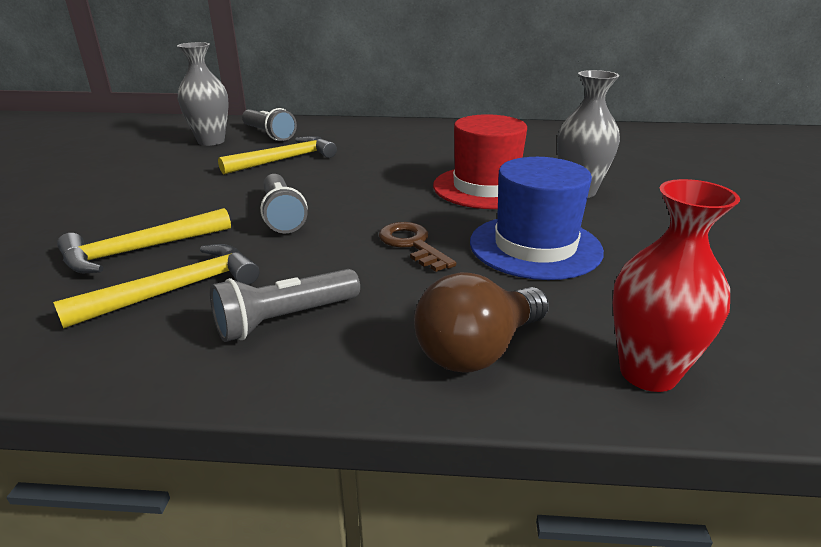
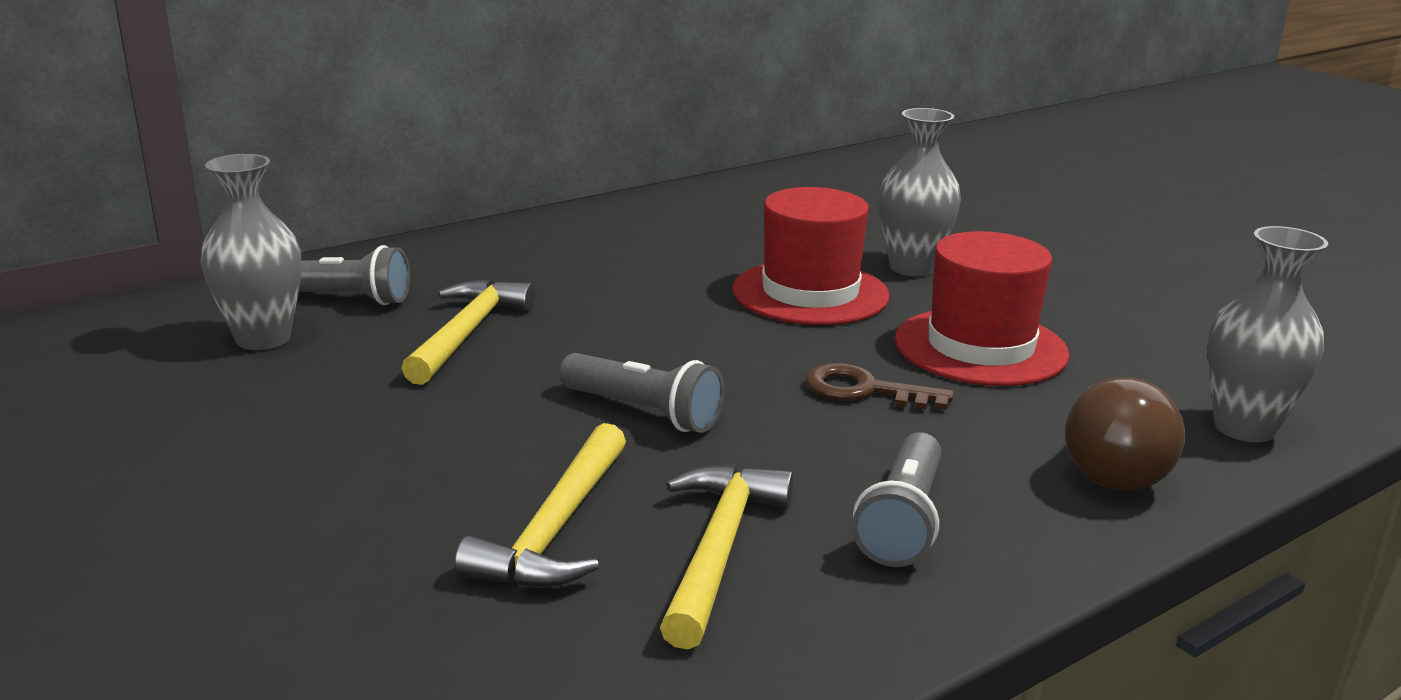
camera: 40 degrees left, 5 degrees down
blue hat [470,157,604,280] -> red hat [895,231,1069,386]
red vase [613,179,740,392] -> grey vase [1207,226,1328,442]

